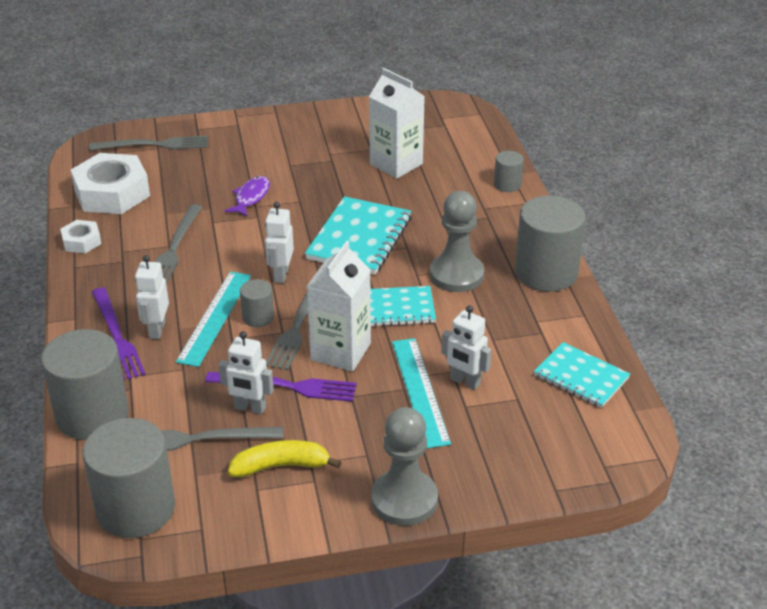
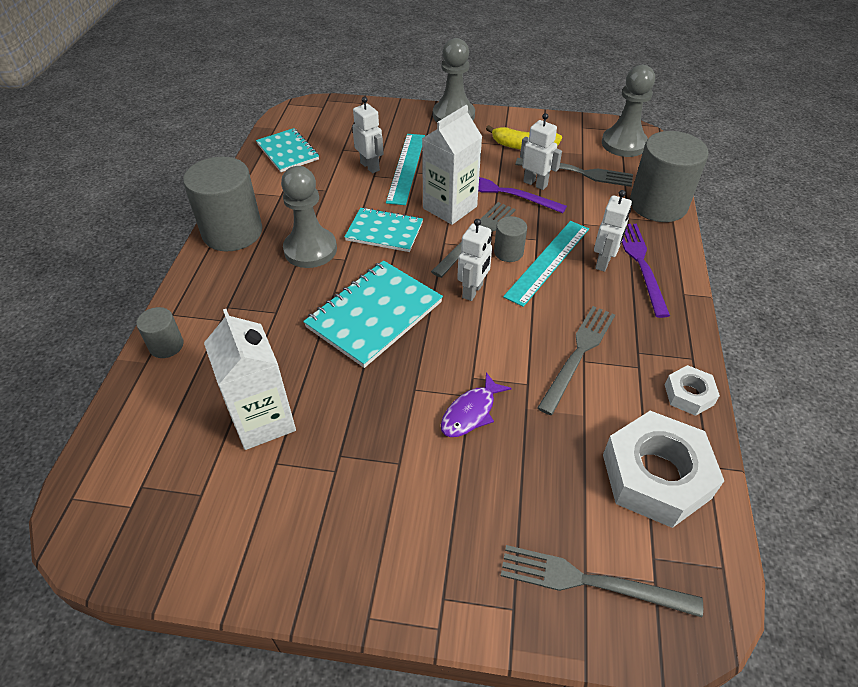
camera: 160 degrees left, 10 degrees up
grey cylinder [83,418,175,538] -> grey pawn [602,65,655,157]

